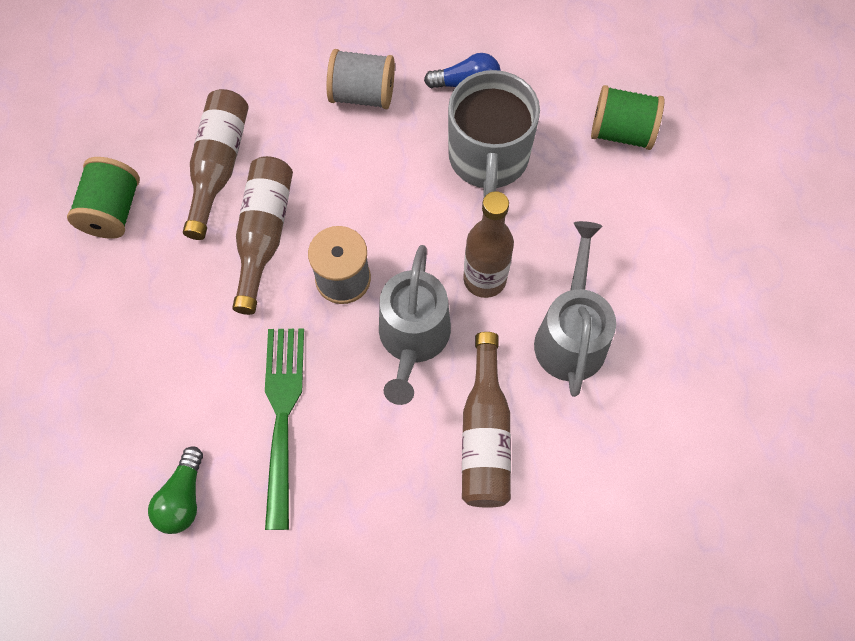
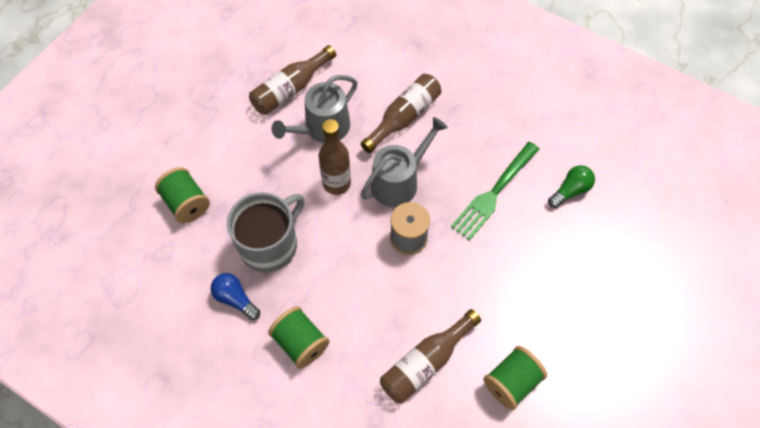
camera: 140 degrees left, 5 degrees down
brown bottle [232,156,293,315] -> brown bottle moved to [249,45,336,115]
grey spool [327,49,395,109] -> green spool [268,306,329,369]

